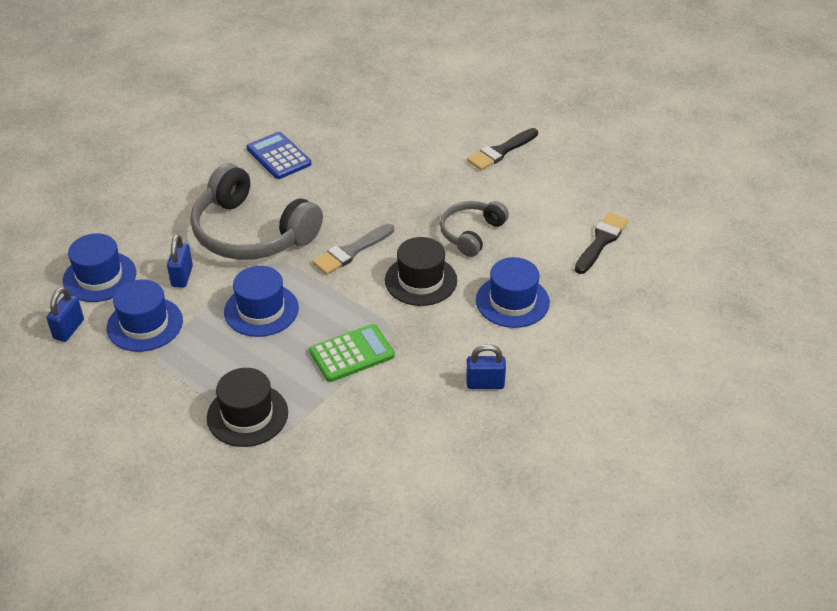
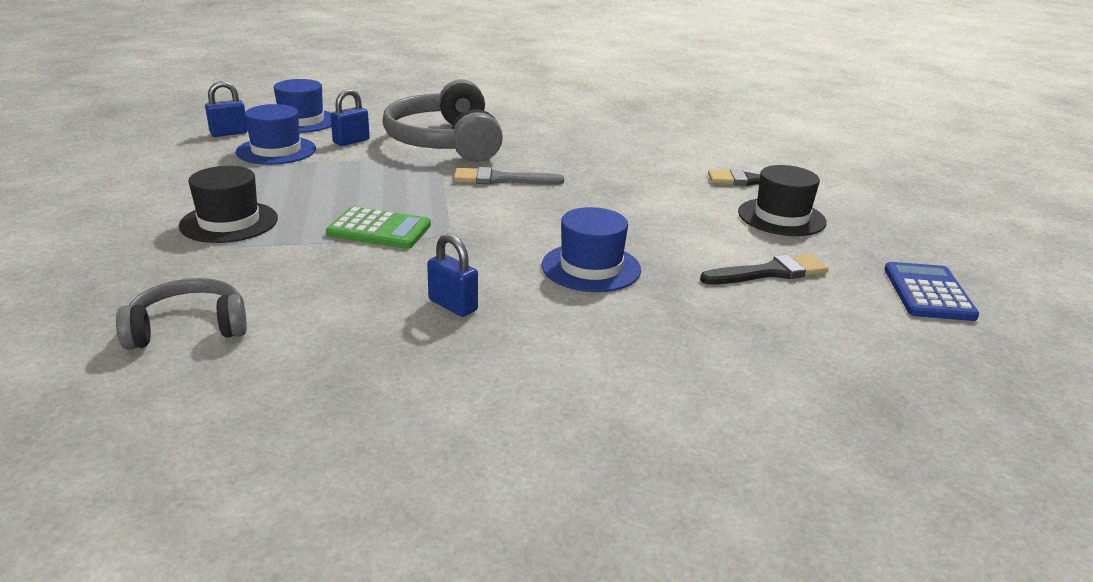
camera: 40 degrees right, 15 degrees down
blue hat [224,266,299,337] -> none
blue calculator [247,132,311,179] -> blue calculator moved to [884,262,979,321]
black hat [385,237,457,306] -> black hat moved to [738,165,827,236]
grey headphones [440,201,509,257] -> grey headphones moved to [116,278,247,350]

